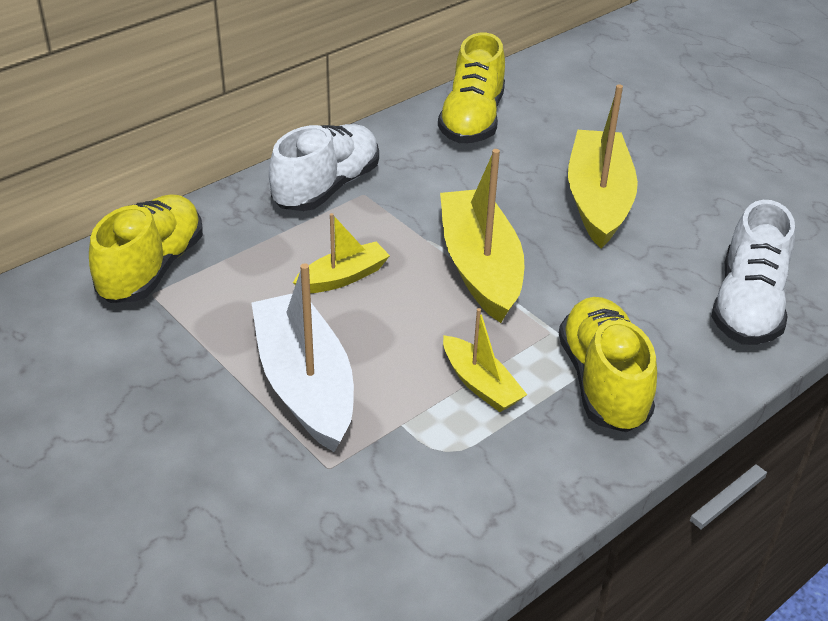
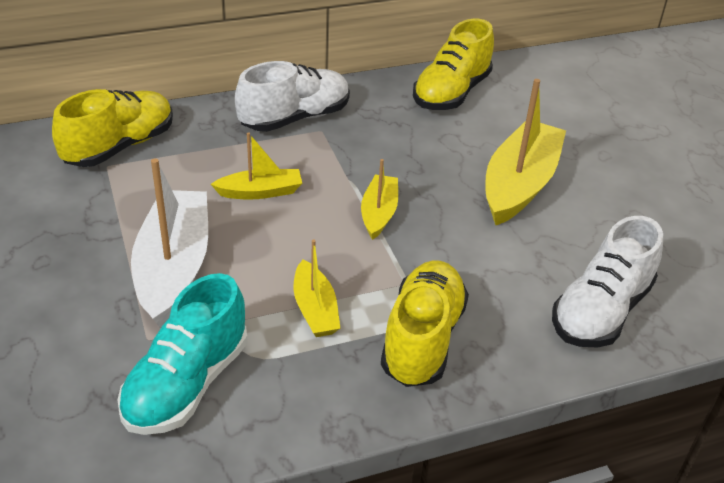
camera: 20 degrees right, 0 degrees up
yellow boat [440,149,524,323] -> yellow boat [361,159,398,240], size x0.54
none -> turquoise shoe [118,273,248,435]

